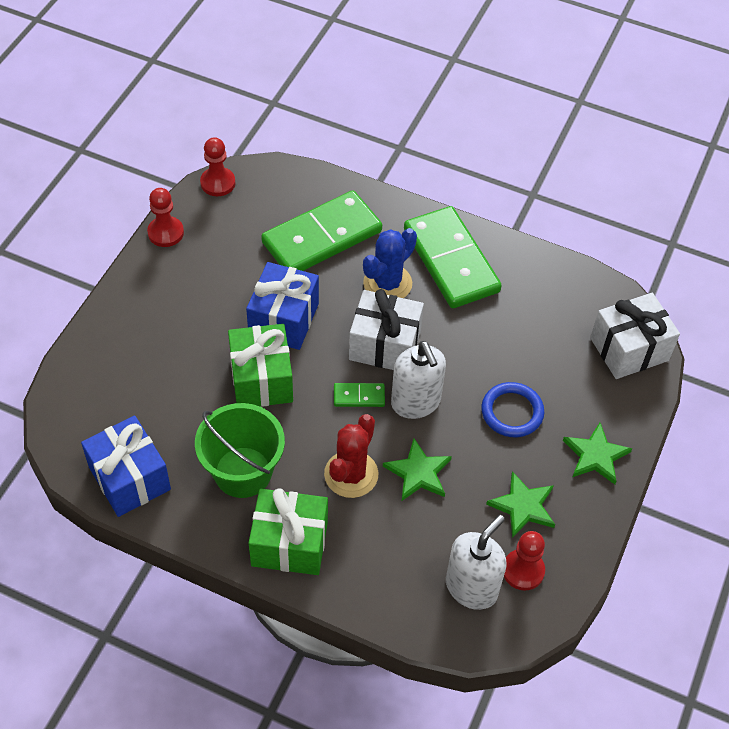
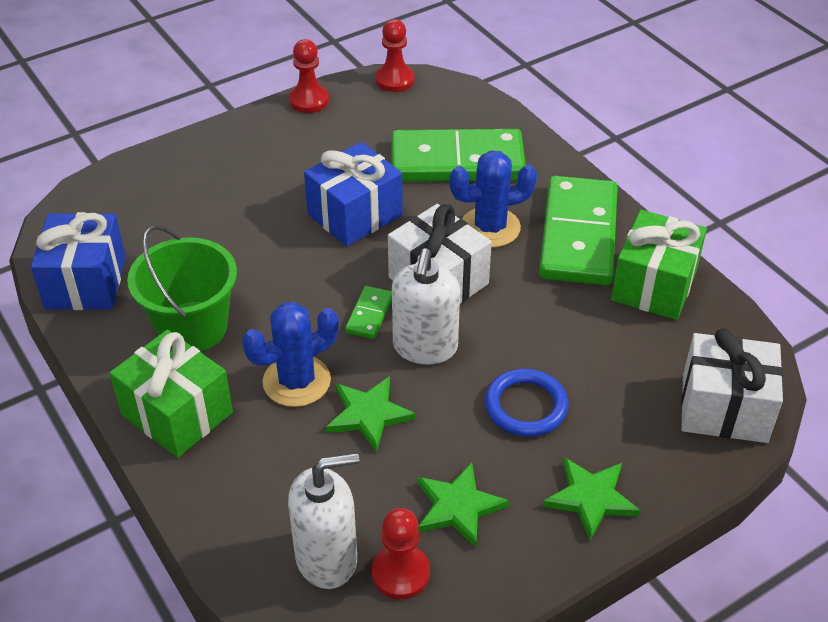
camera: 35 degrees right, 10 degrees down
green gift [228,324,293,407] -> green gift moved to [611,210,707,320]
red cactus [324,414,379,498] -> blue cactus [242,302,339,407]
green domino [334,383,385,407] -> green domino turned 75 degrees clockwise [345,286,392,339]

